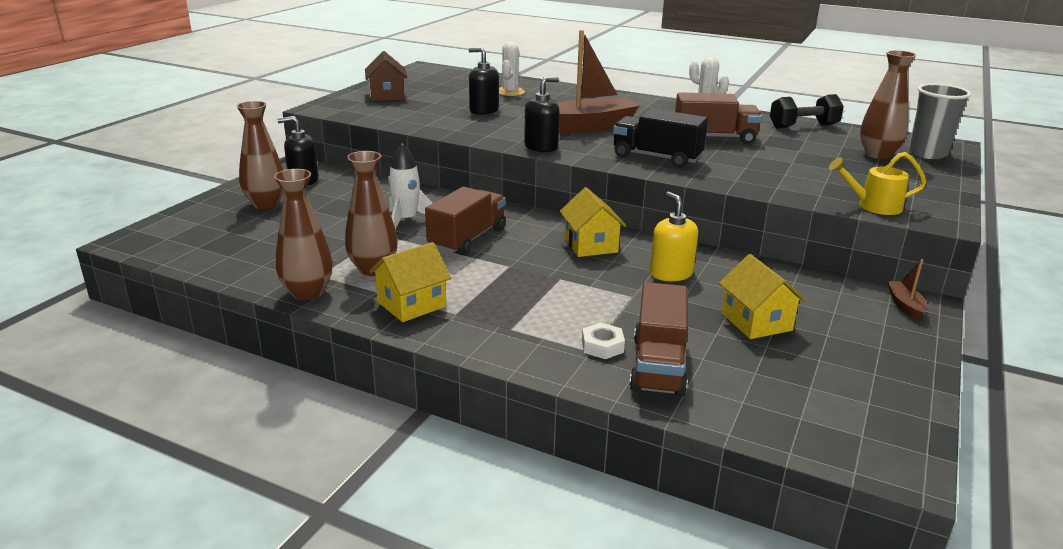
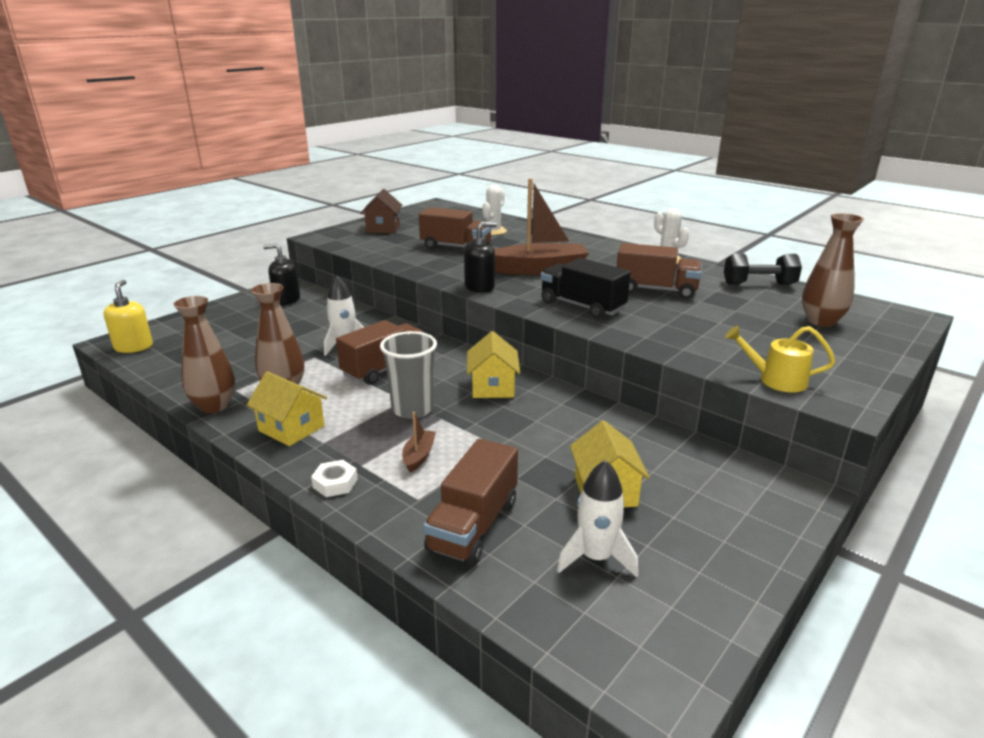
camera: 15 degrees right, 0 degrees up
brown vase [237,101,283,209] -> none
yellow house [369,242,451,322] -> yellow house turned 60 degrees clockwise [247,371,327,446]
black soap dispenser [469,47,499,115] -> brown truck [419,207,492,249]
white nut [582,323,625,359] -> white nut moved to [311,460,358,497]
yellow soap dispenser [650,192,698,281] -> yellow soap dispenser moved to [103,280,153,353]
brown boat [887,259,927,320] -> brown boat moved to [402,412,436,473]
grey cup [909,83,971,159] -> grey cup moved to [380,331,437,419]
none -> white rocket [557,460,638,577]

